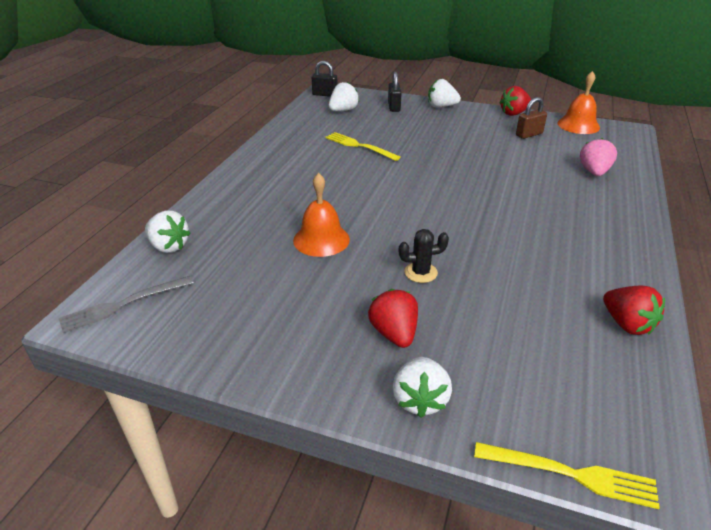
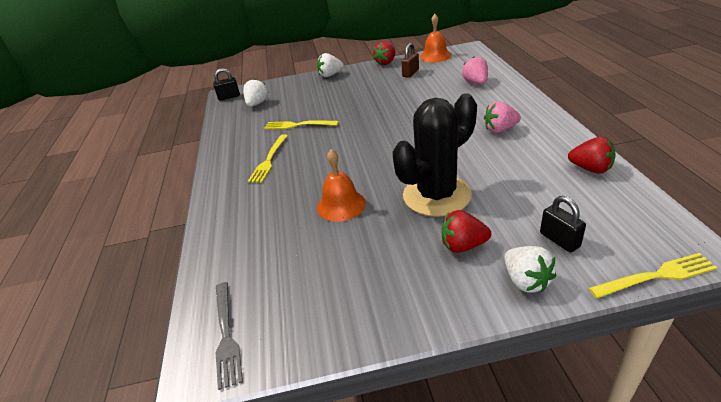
camera: 25 degrees left, 0 degrees up
grey fork [59,276,194,333] -> grey fork turned 45 degrees counterclockwise [216,282,243,390]
white strawberry [145,211,191,253] -> none
red strawberry [368,289,418,348] -> red strawberry turned 45 degrees counterclockwise [442,210,491,253]
black padlock [388,72,402,112] -> black padlock moved to [540,196,586,252]
black cactus [399,229,449,283] -> black cactus [392,93,477,217], size x2.48
none -> yellow fork [248,134,288,183]
none -> pink strawberry [484,101,521,133]

